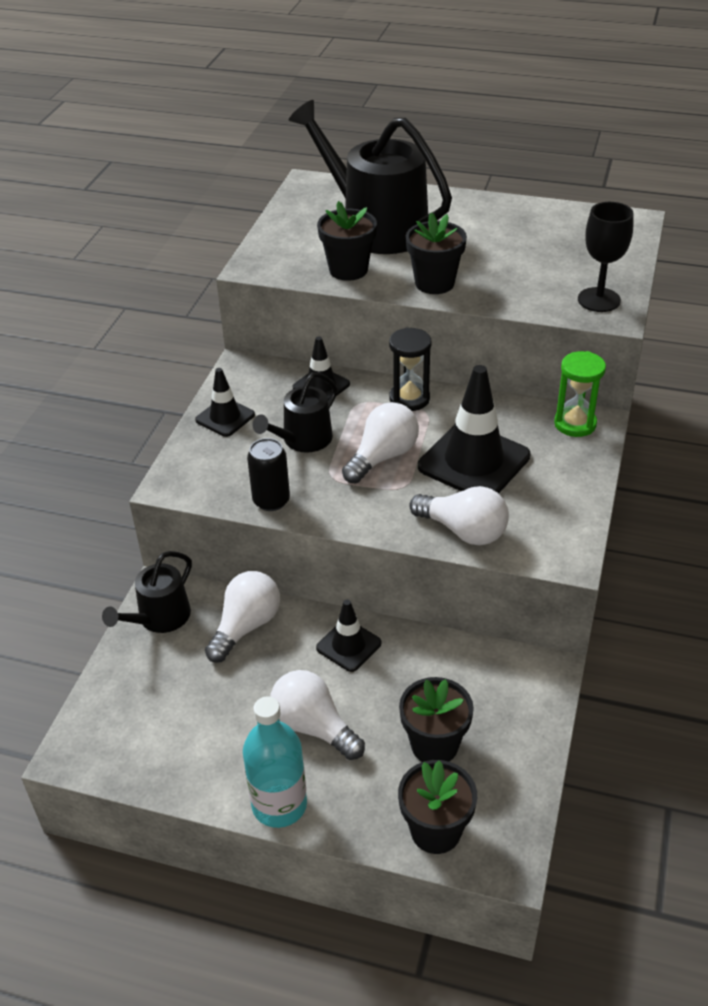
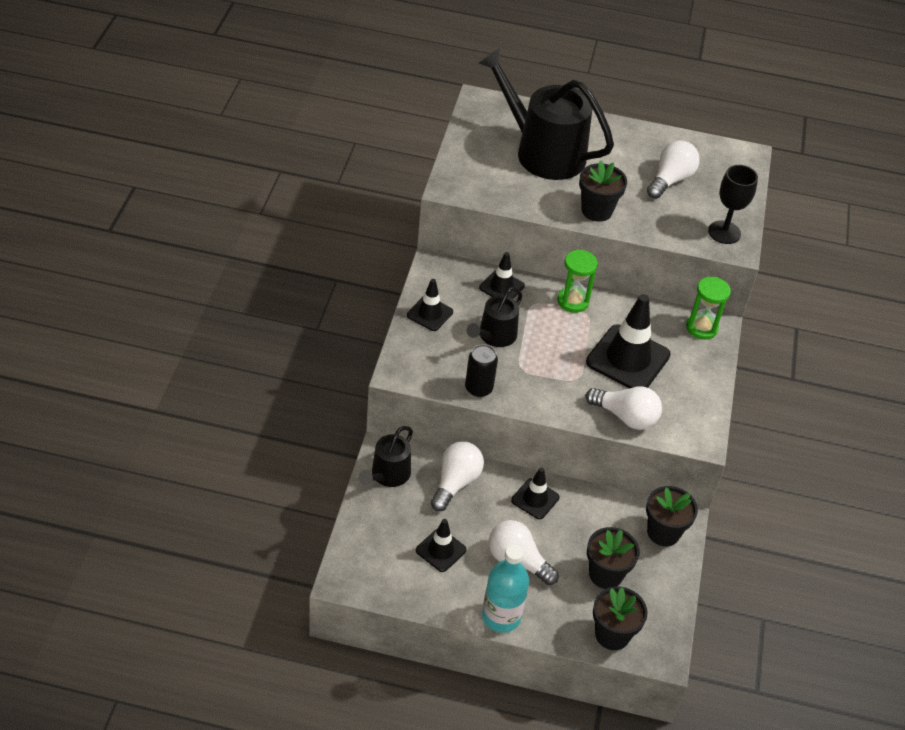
camera: 10 degrees left, 5 degrees up
black flower pot [317,201,377,281] -> black flower pot moved to [646,486,698,546]
white light bulb [342,402,419,483] -> white light bulb moved to [647,140,700,199]
black hourglass [389,327,432,411] -> green hourglass [557,249,598,313]
none -> black traffic cone [416,519,466,572]

